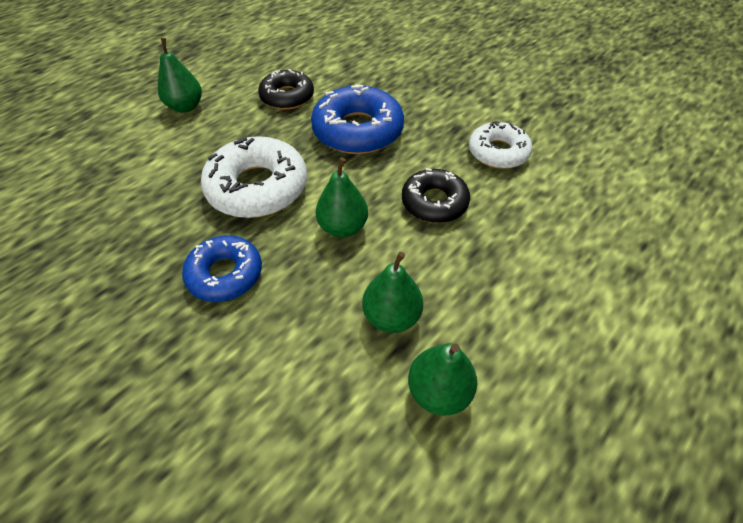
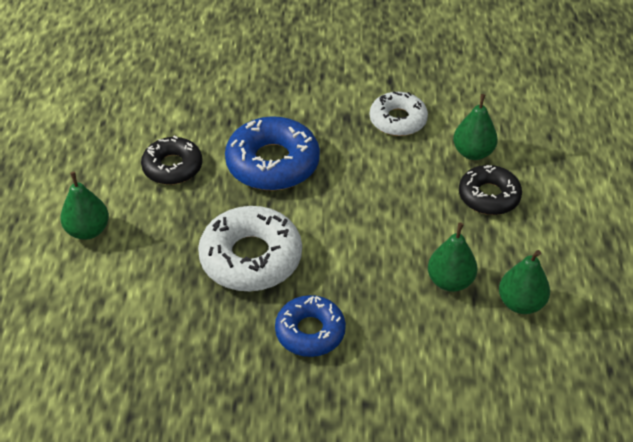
camera: 40 degrees left, 5 degrees down
green pear [316,158,368,237] -> green pear moved to [453,94,498,160]
black donut [402,168,470,223] -> black donut moved to [459,165,522,215]

